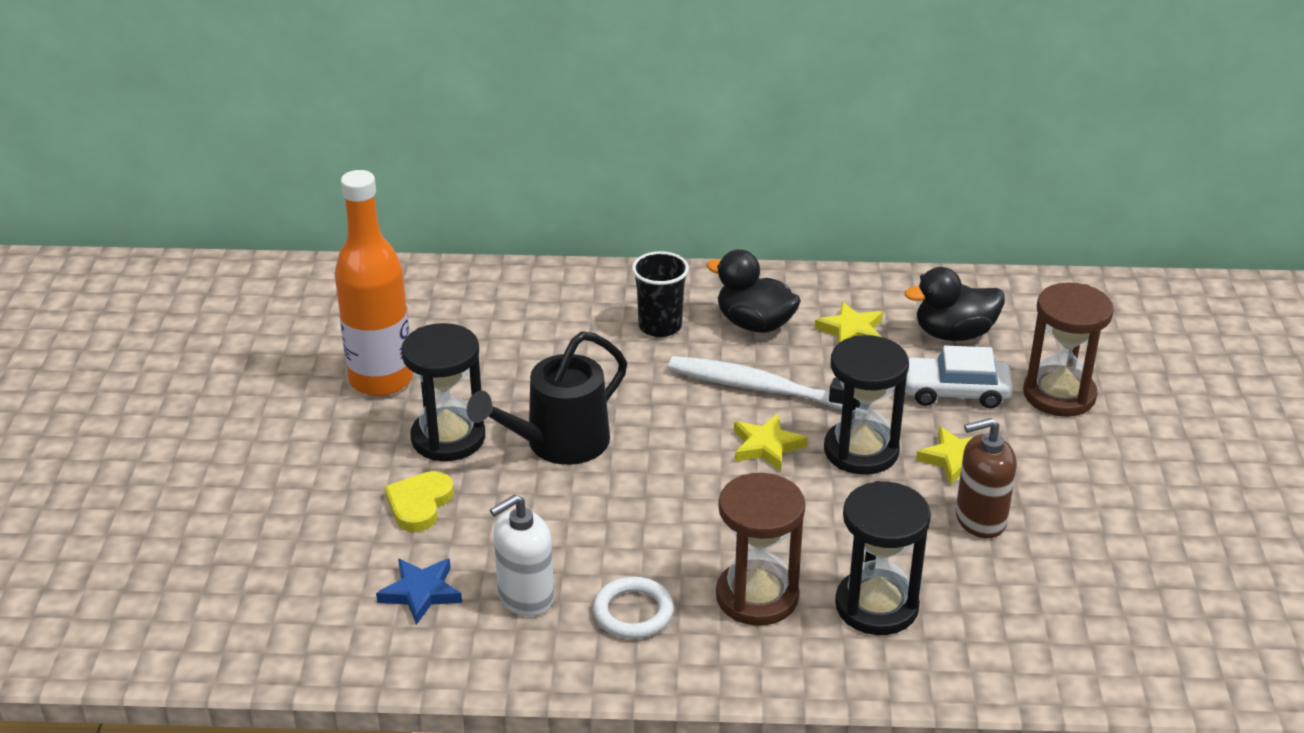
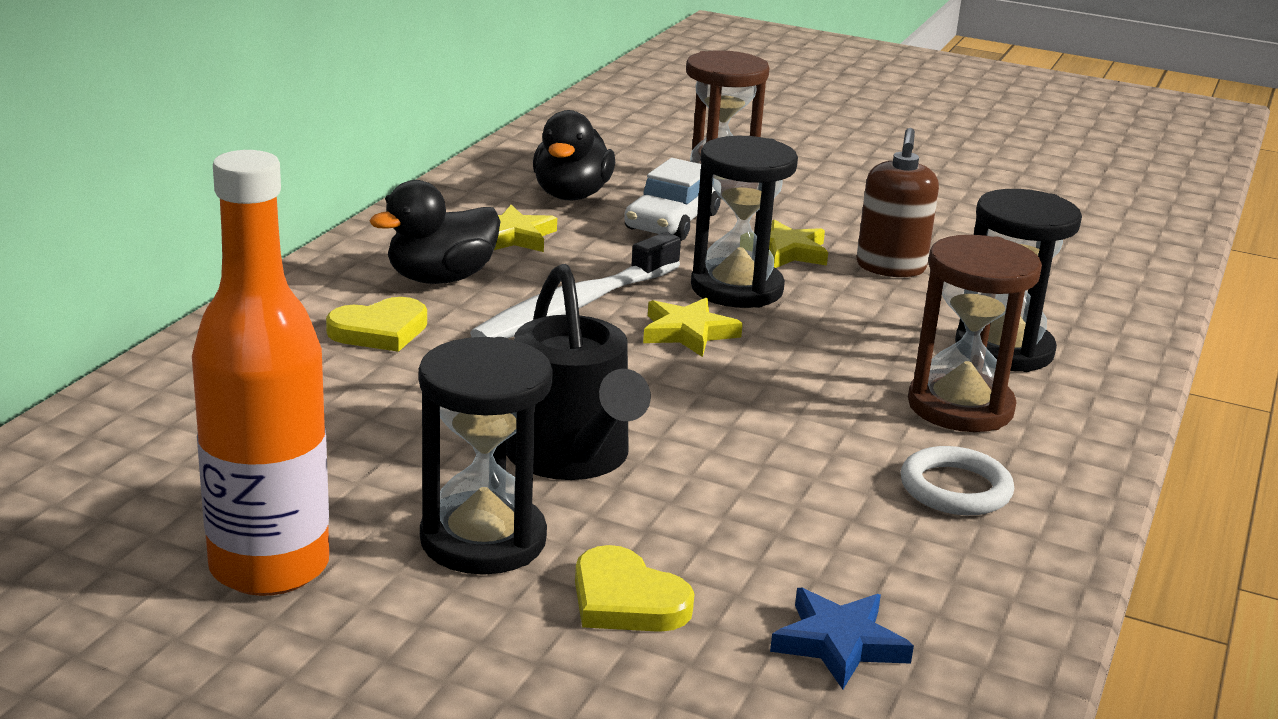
camera: 70 degrees left, 10 degrees down
white soap dispenser [490,494,554,616] -> none
black cup [632,251,689,337] -> yellow heart [326,297,427,352]

